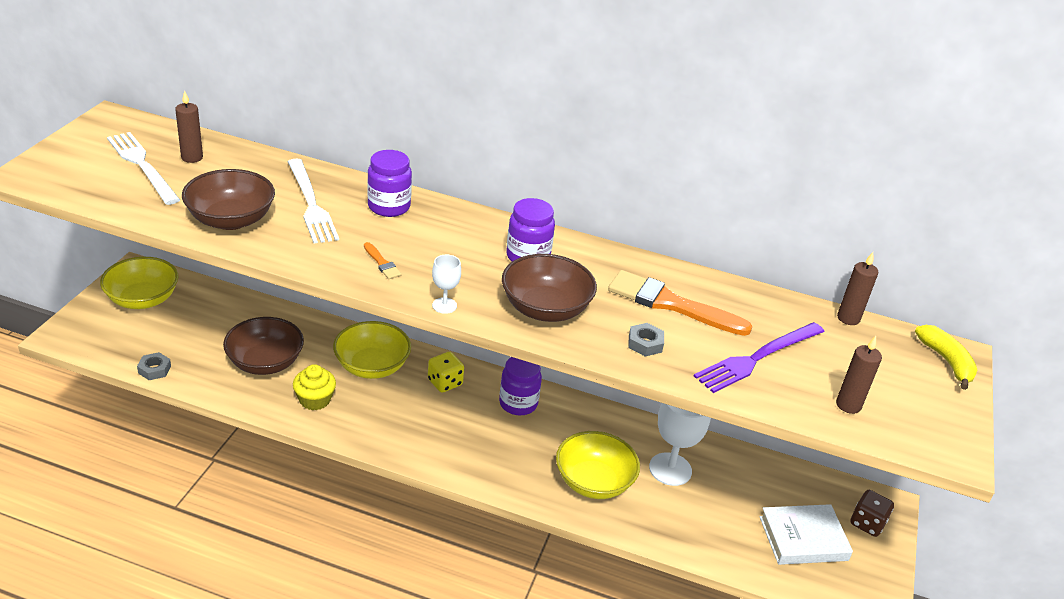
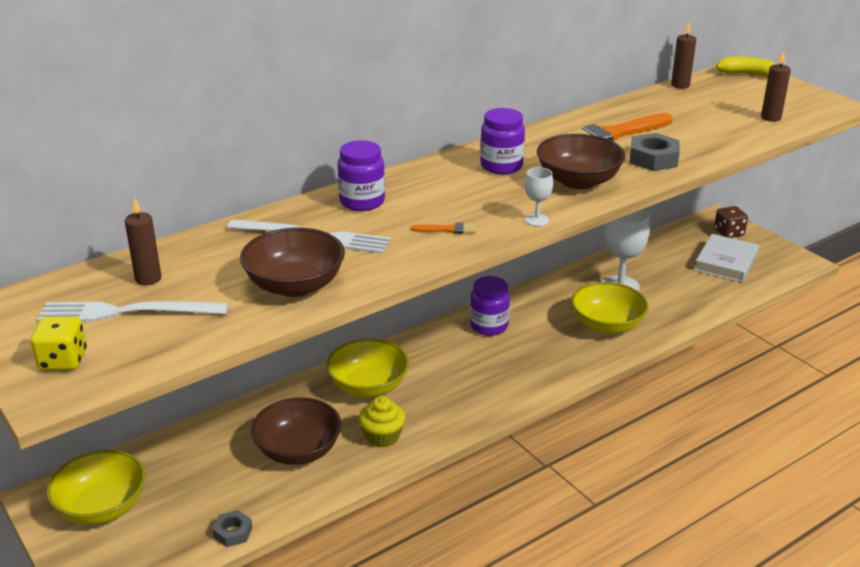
camera: 50 degrees left, 5 degrees down
yellow dice [428,352,464,393] -> yellow dice moved to [31,317,87,370]
grey nut [628,323,664,356] -> grey nut [629,133,680,171], size x1.61
purple fork [694,322,824,393] -> none

